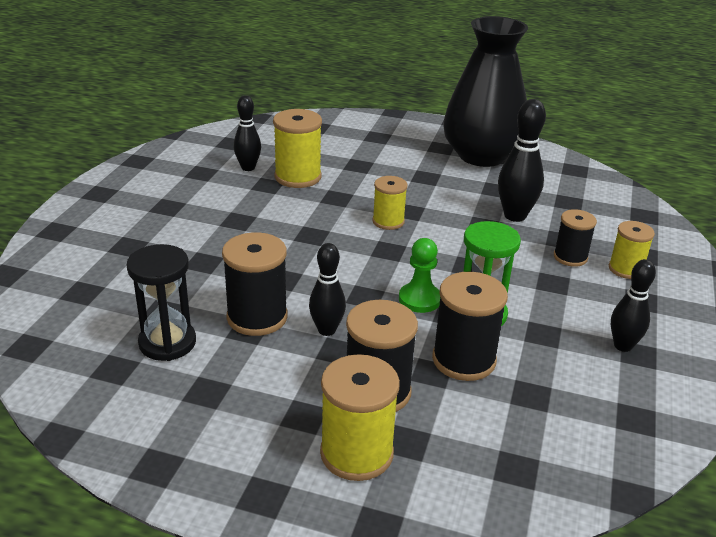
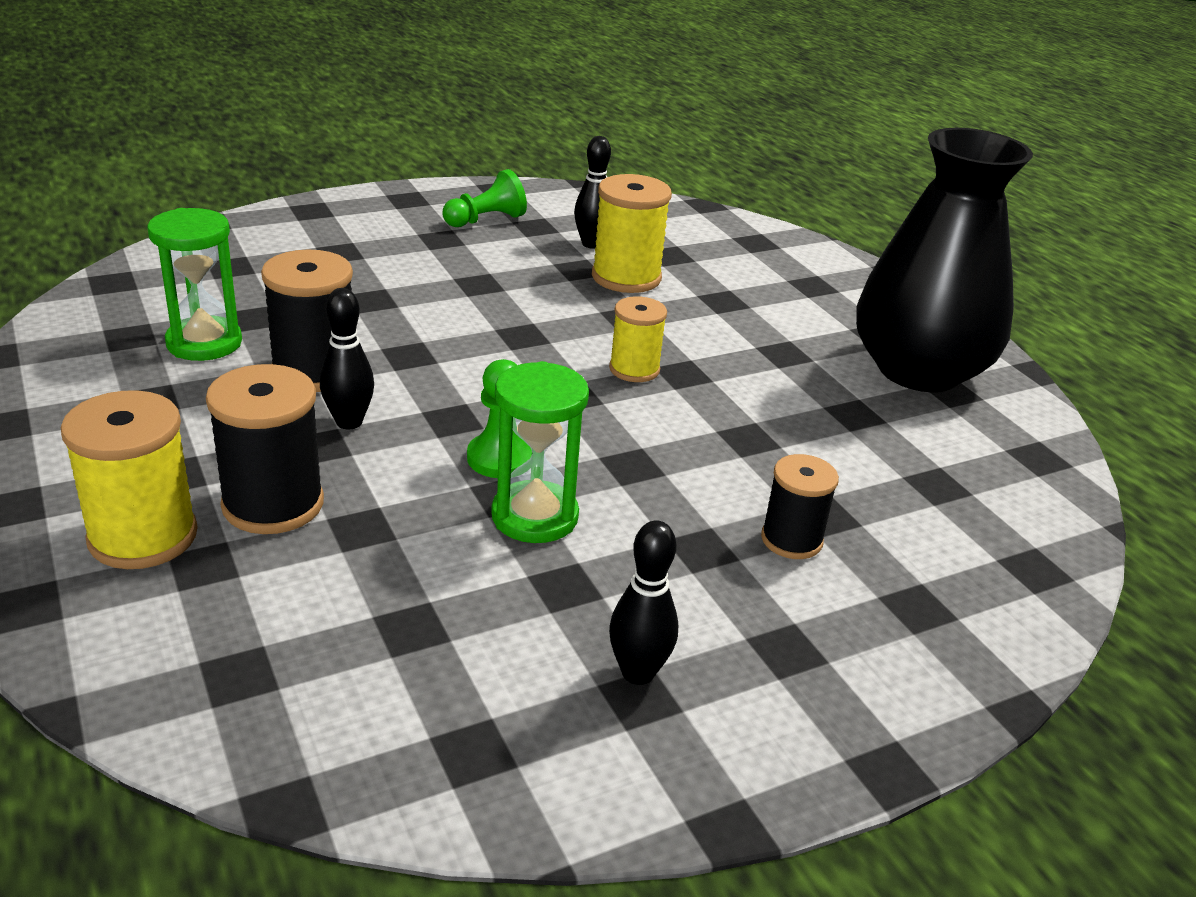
camera: 45 degrees right, 0 degrees up
black hourglass [126,244,196,361] -> green hourglass [147,208,242,361]
black spool [432,272,508,381] -> none
black bowling pin [498,99,546,222] -> none
yellow spool [609,221,655,279] -> none
none -> green pawn [442,169,527,227]

